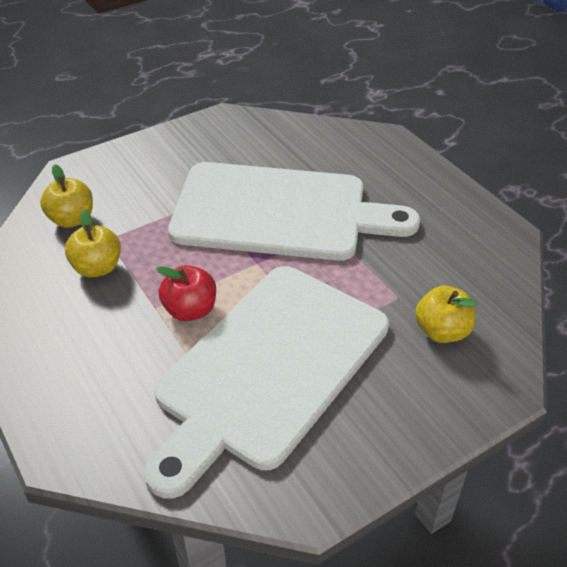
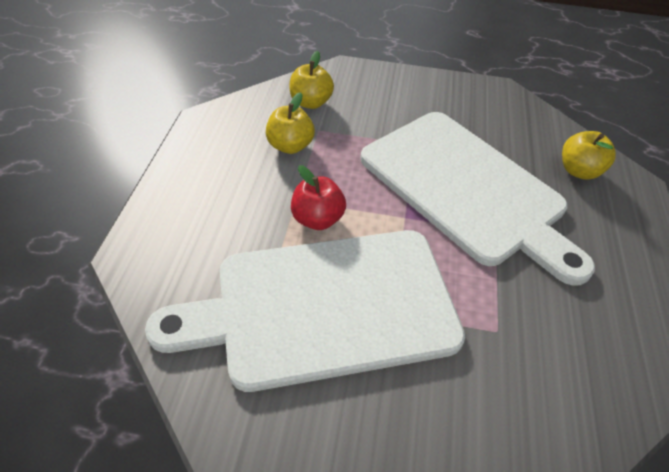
camera: 40 degrees right, 5 degrees up
yellow apple [415,286,477,343] -> yellow apple moved to [562,131,616,180]

